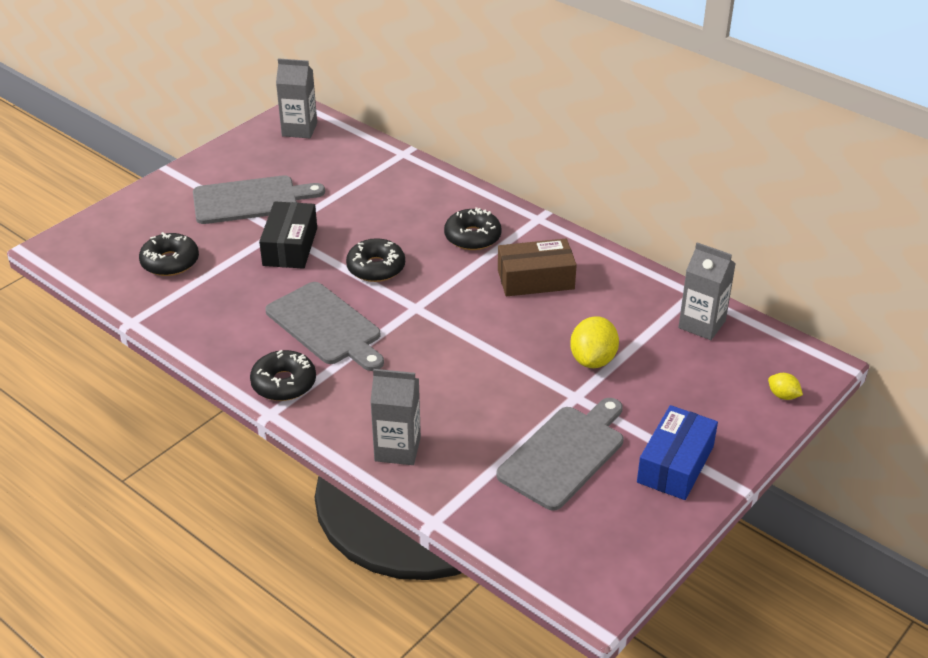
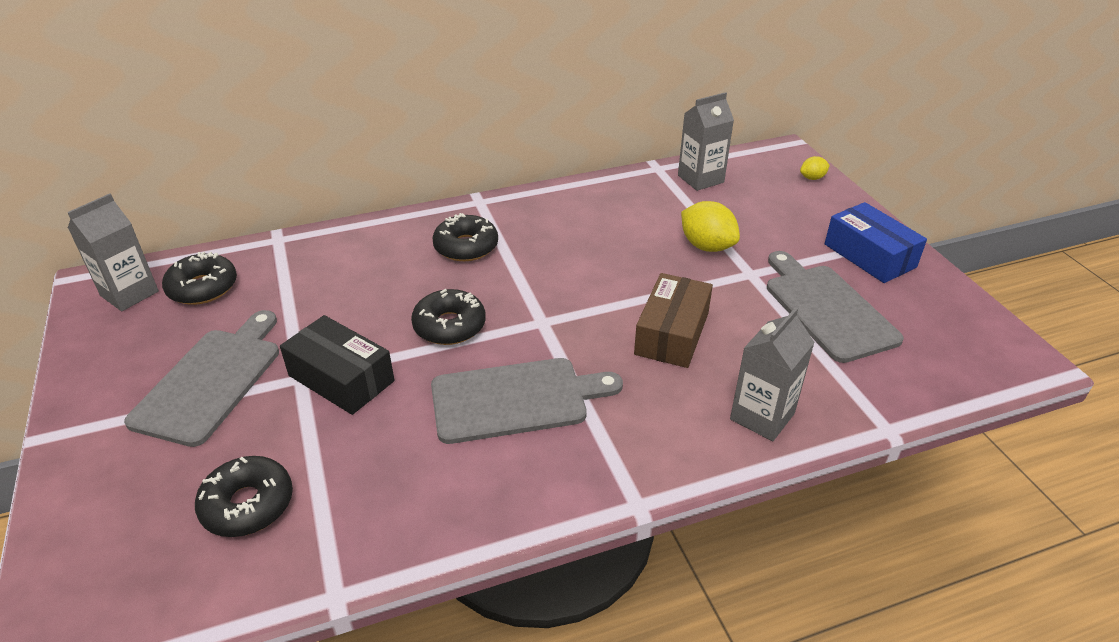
camera: 60 degrees left, 0 degrees up
black donut [250,350,316,401] -> black donut moved to [162,252,237,305]
brown box [498,239,577,296] -> brown box moved to [634,273,713,368]

